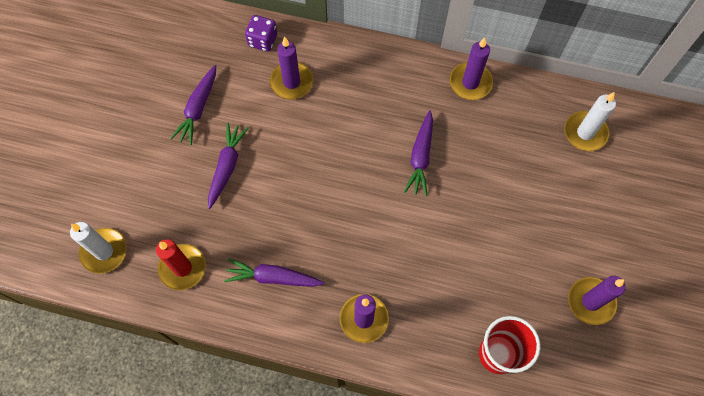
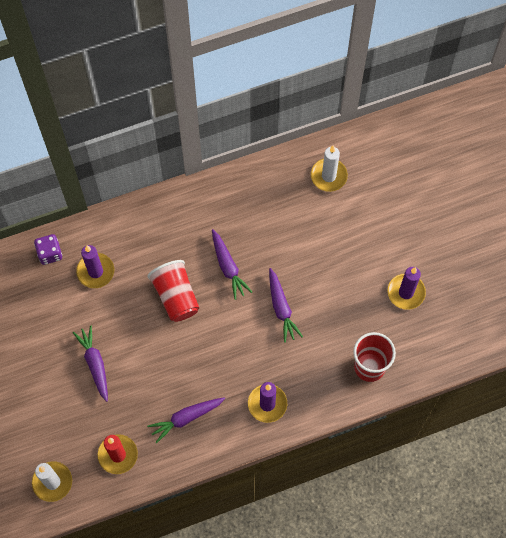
camera: 35 degrees left, 0 degrees up
purple carrot [170,65,216,145] -> purple carrot moved to [269,268,303,343]
purple candle [450,37,493,100] -> none
none -> red cup [148,260,199,322]

